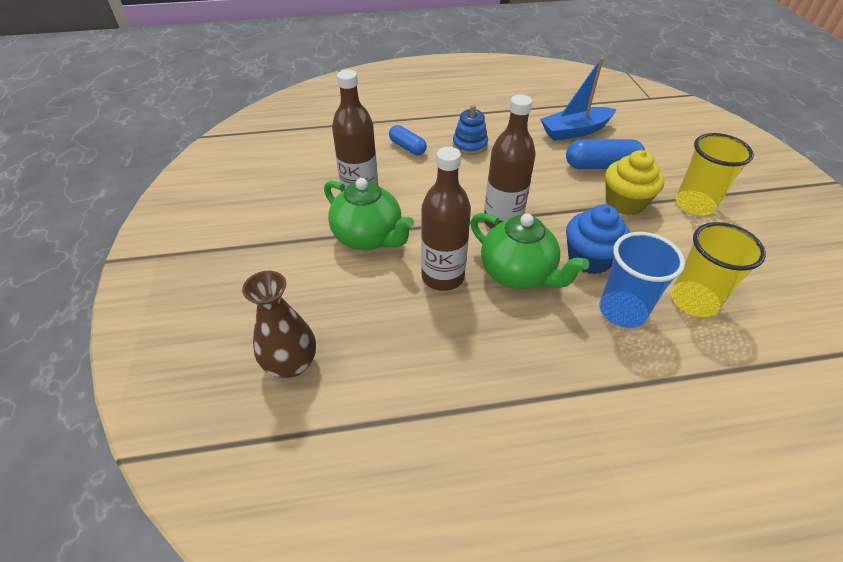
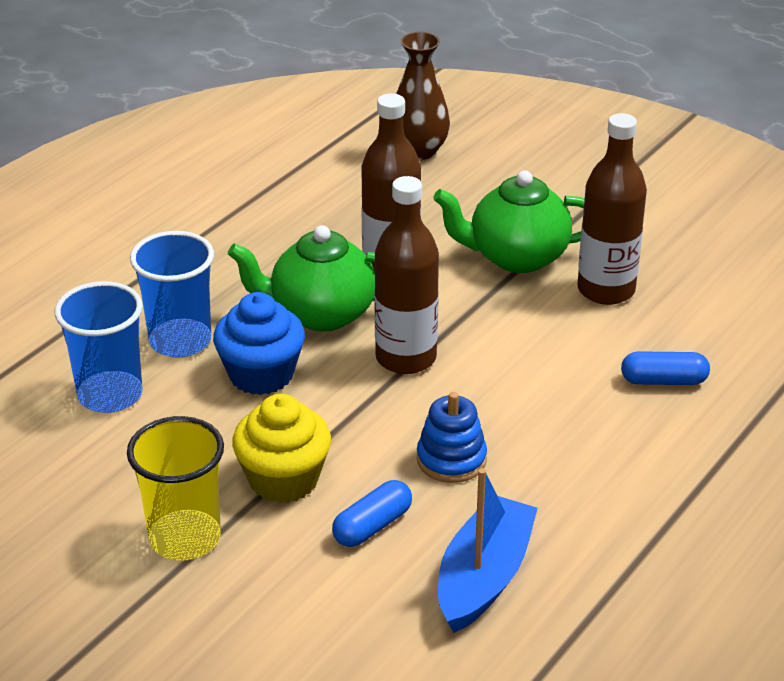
camera: 135 degrees right, 10 degrees down
blue stacking toy [453,105,488,155] -> blue stacking toy moved to [417,392,487,483]
blue capsule [566,139,645,169] -> blue capsule [332,480,412,547], size x0.64
yellow cup [671,222,766,317] -> blue cup [55,281,143,413]

